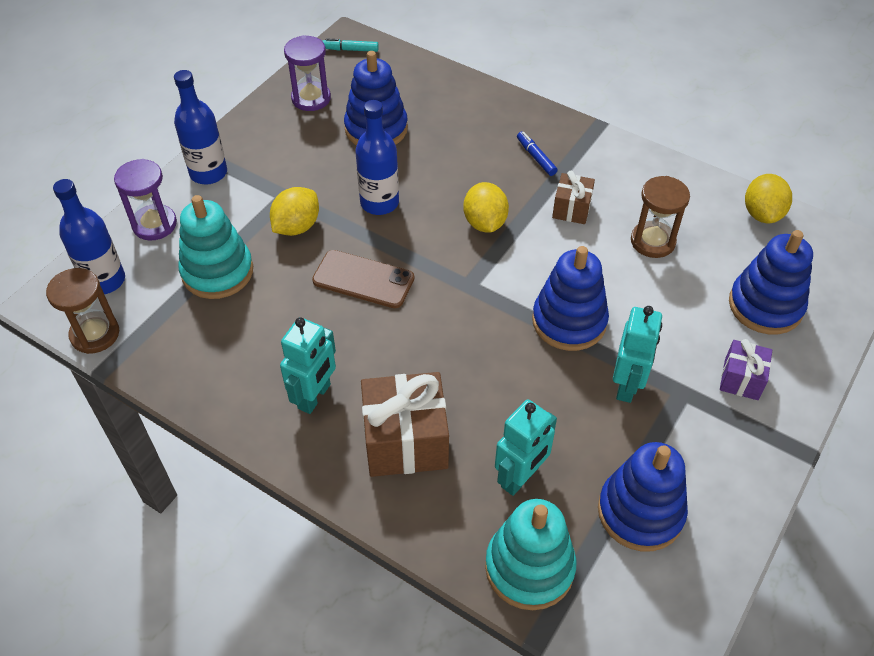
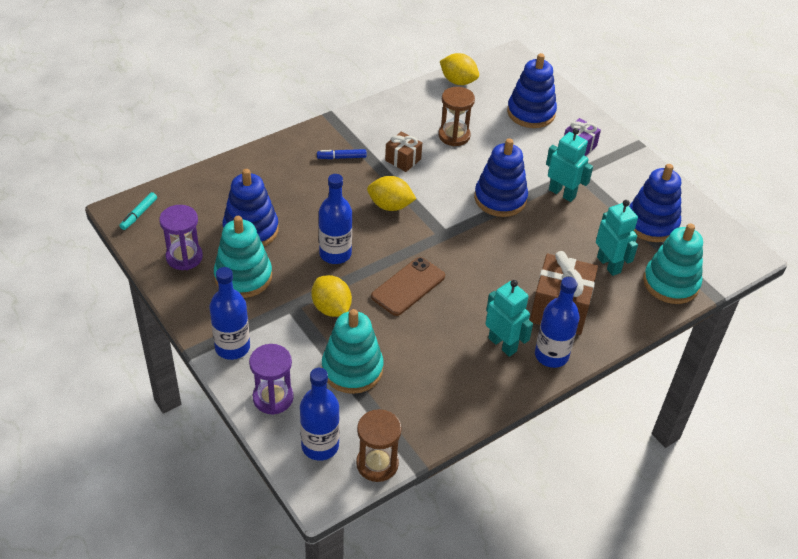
camera: 70 degrees left, 5 degrees down
none -> turquoise stacking toy [214,216,272,298]
none -> blue bottle [535,277,580,368]

